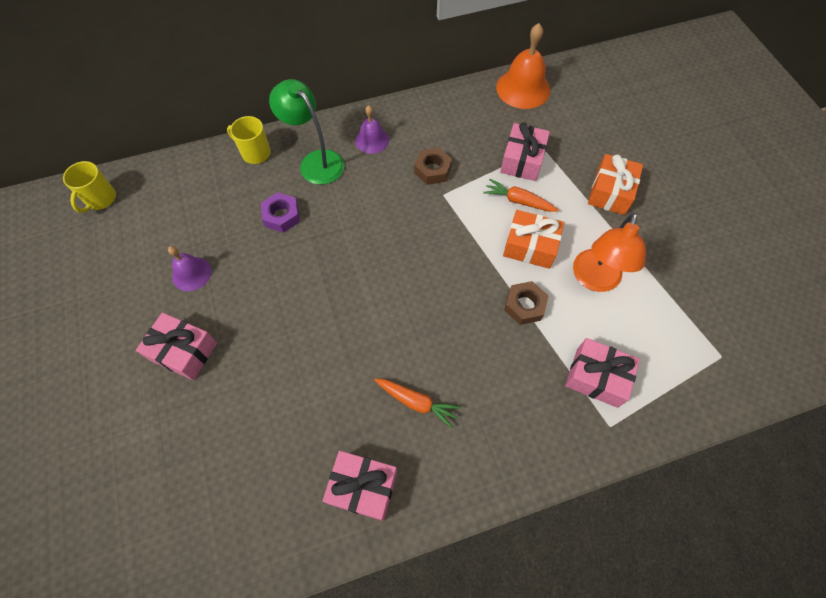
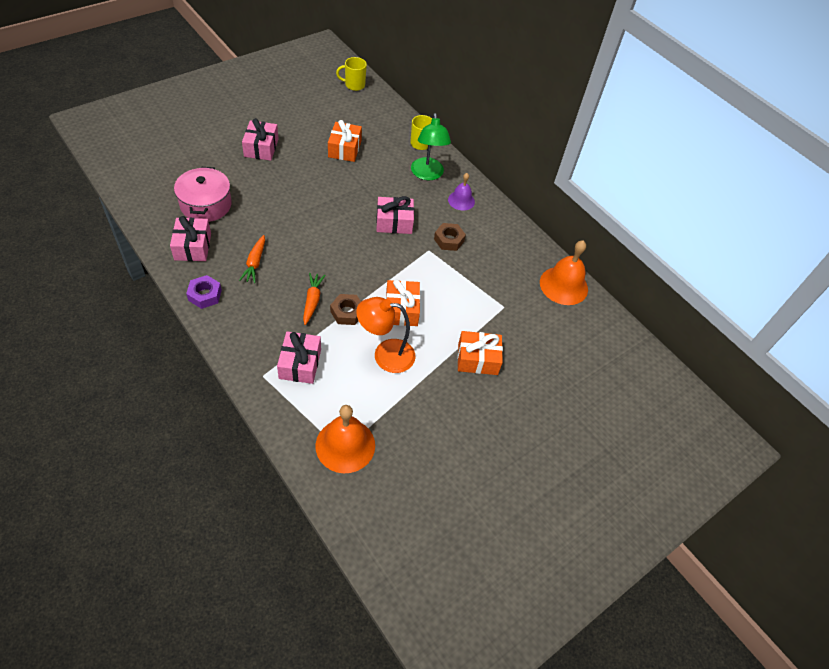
camera: 65 degrees right, 10 degrees down
purple bell [168,246,212,291] -> none
purple nut [261,192,300,233] -> purple nut moved to [186,275,222,309]
green lamp [269,79,344,185] -> green lamp turned 150 degrees clockwise [411,113,451,180]
orange carrot [483,179,559,212] -> orange carrot moved to [303,273,325,325]
pink gift [500,122,550,181] -> pink gift moved to [376,196,414,234]
none -> pink pot [174,167,232,222]
none -> orange bell [315,405,375,473]
none -> orange gift [328,120,362,162]

